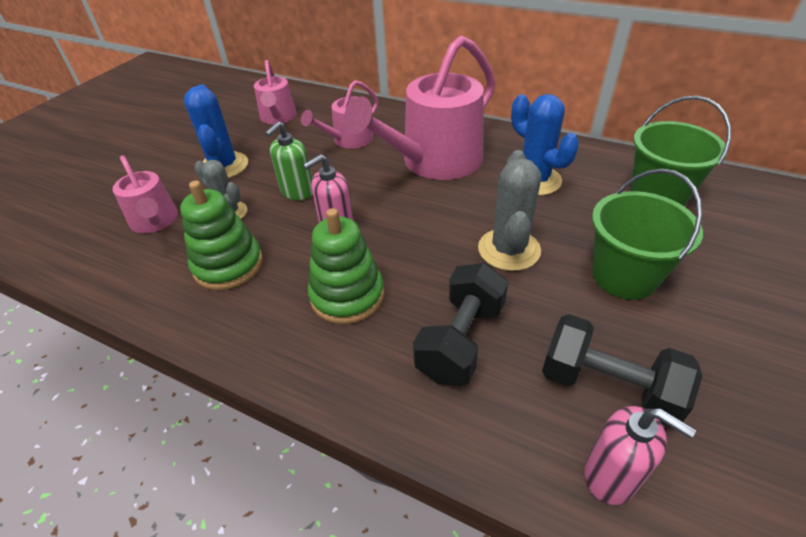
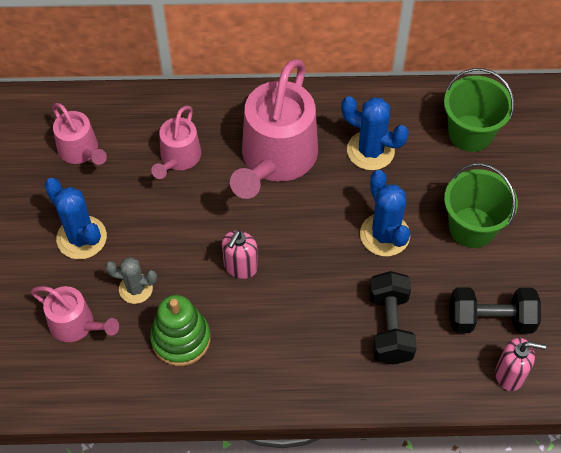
camera: 30 degrees left, 15 degrees up
green soap dispenser [265,121,313,200] -> none
green stacking toy [308,208,384,324] -> none
grey cactus [478,150,541,271] -> blue cactus [360,170,410,256]

